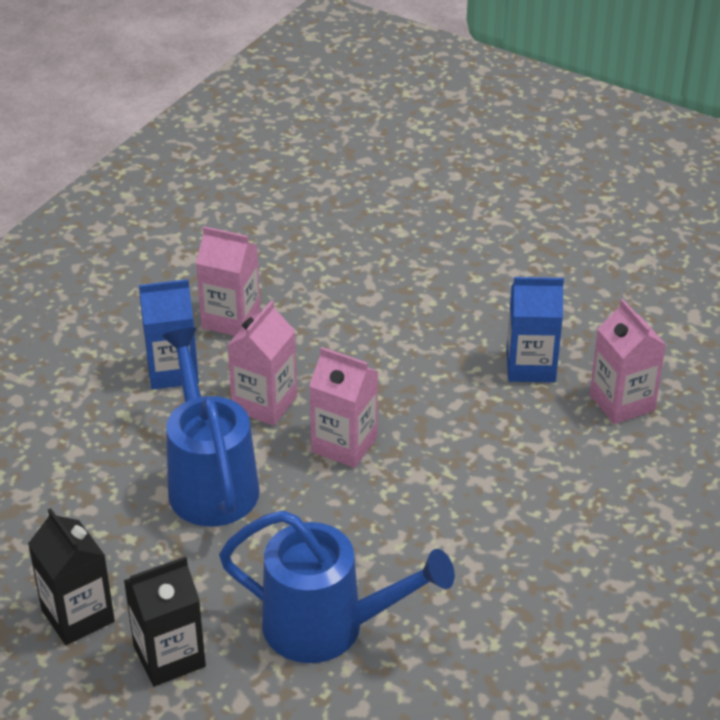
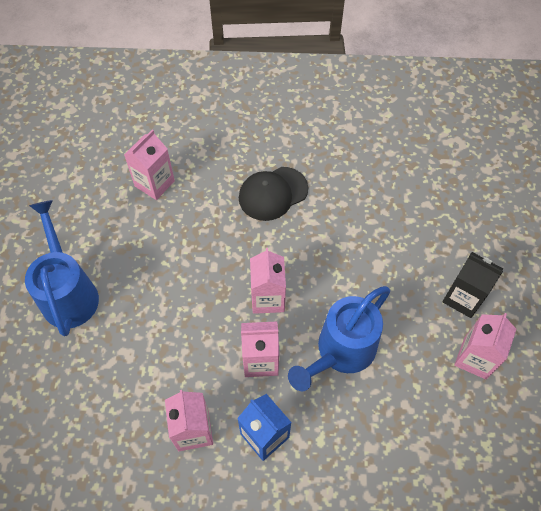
camera: 120 degrees left, 20 degrees up
black carton [28,508,115,645] -> pink carton [454,313,516,379]
blue watering can [219,510,455,663] -> blue watering can moved to [25,200,99,336]
blue carton [506,277,564,382] -> none
none -> black cap [239,167,308,221]

